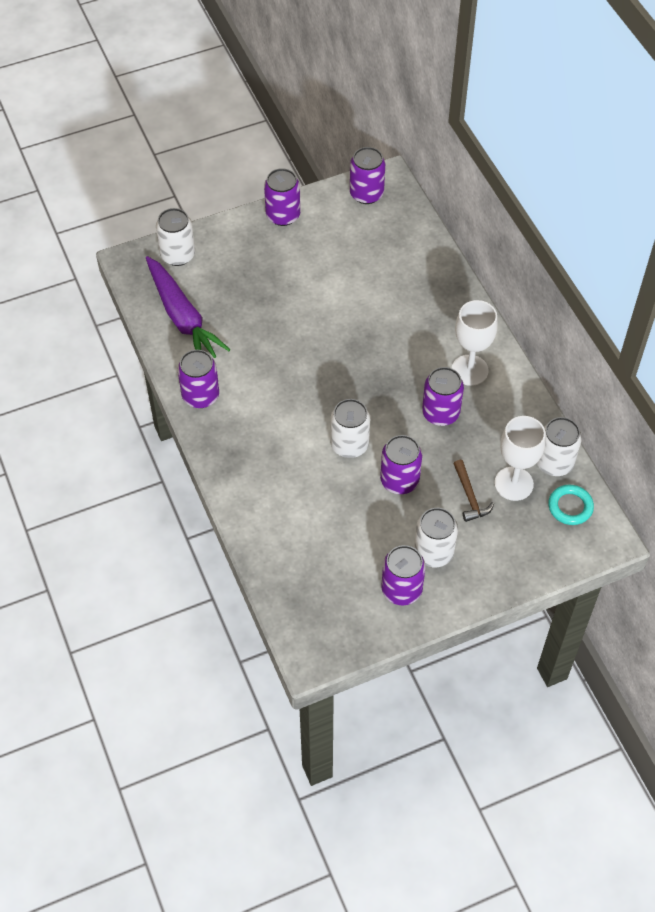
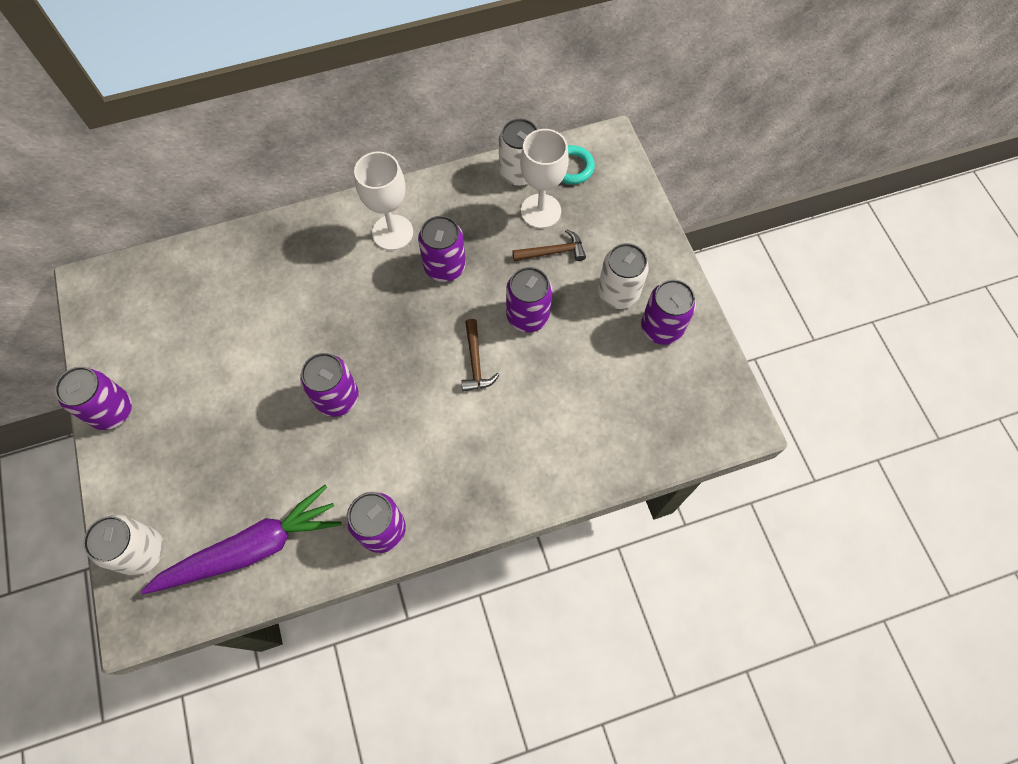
camera: 85 degrees left, 10 degrees up
white can [331,399,370,458] -> brown hammer [461,319,499,392]
purple can [350,147,385,204] -> purple can moved to [300,353,359,417]

